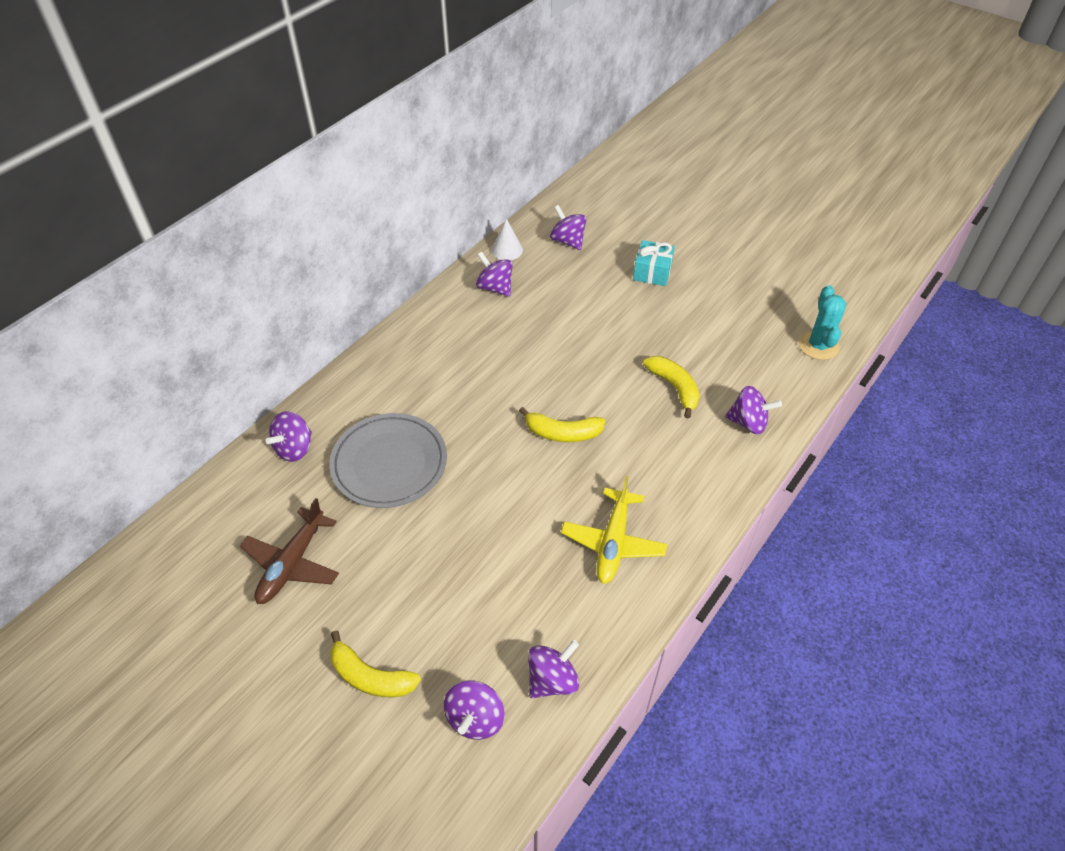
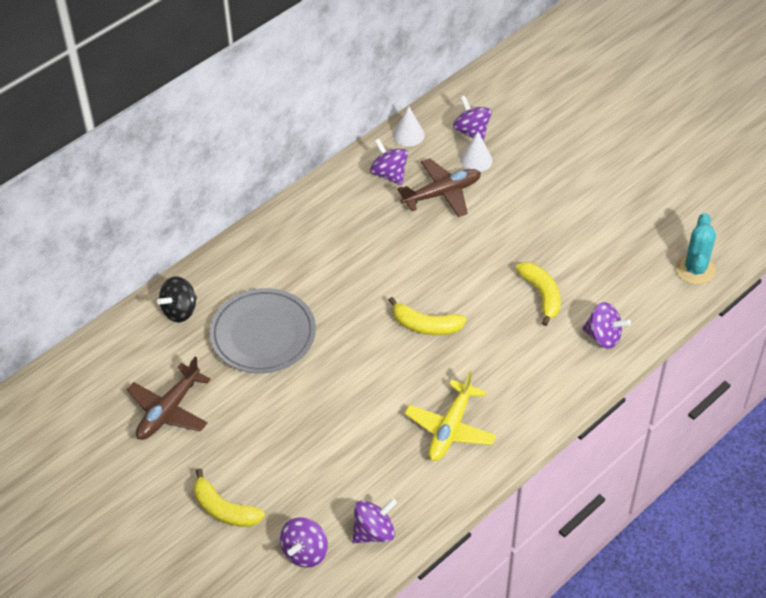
camera: 10 degrees right, 0 degrees up
purple spinning top [266,411,312,462] -> black spinning top [157,276,197,322]
turquoise gift [633,240,675,286] -> none
none -> brown plane [397,158,481,217]
none -> white cone [460,132,493,172]

